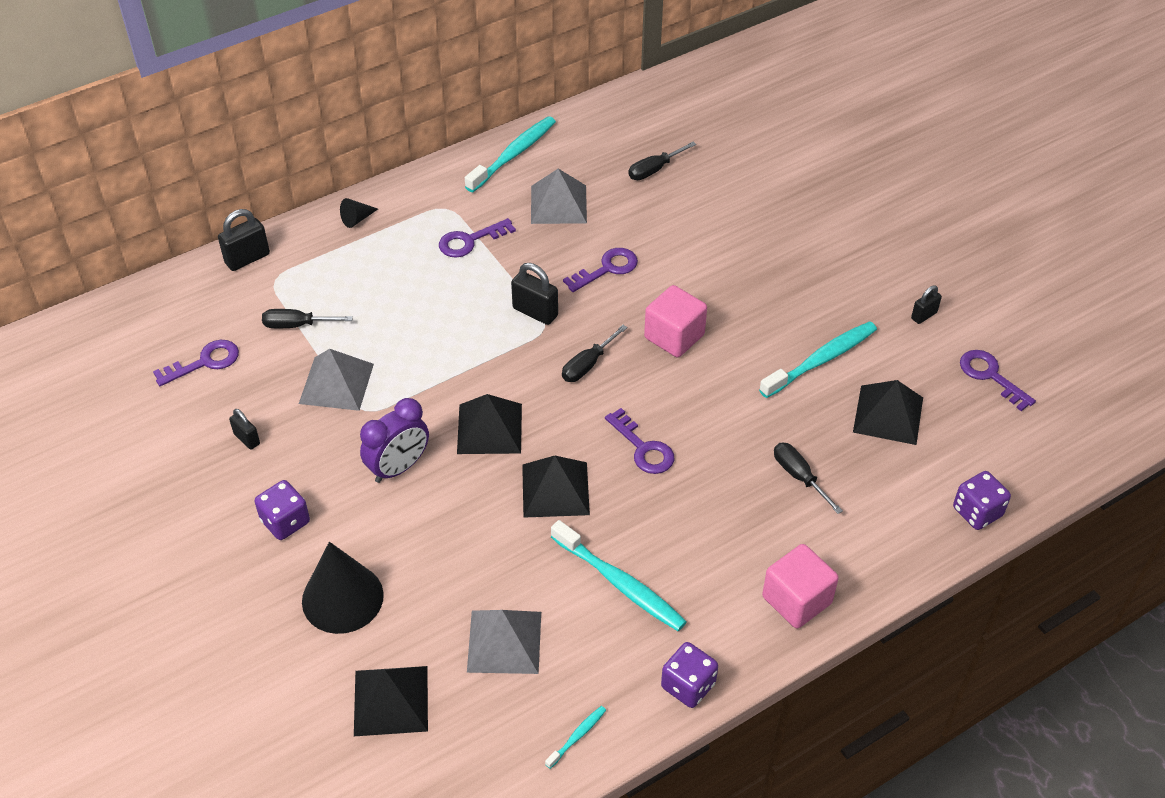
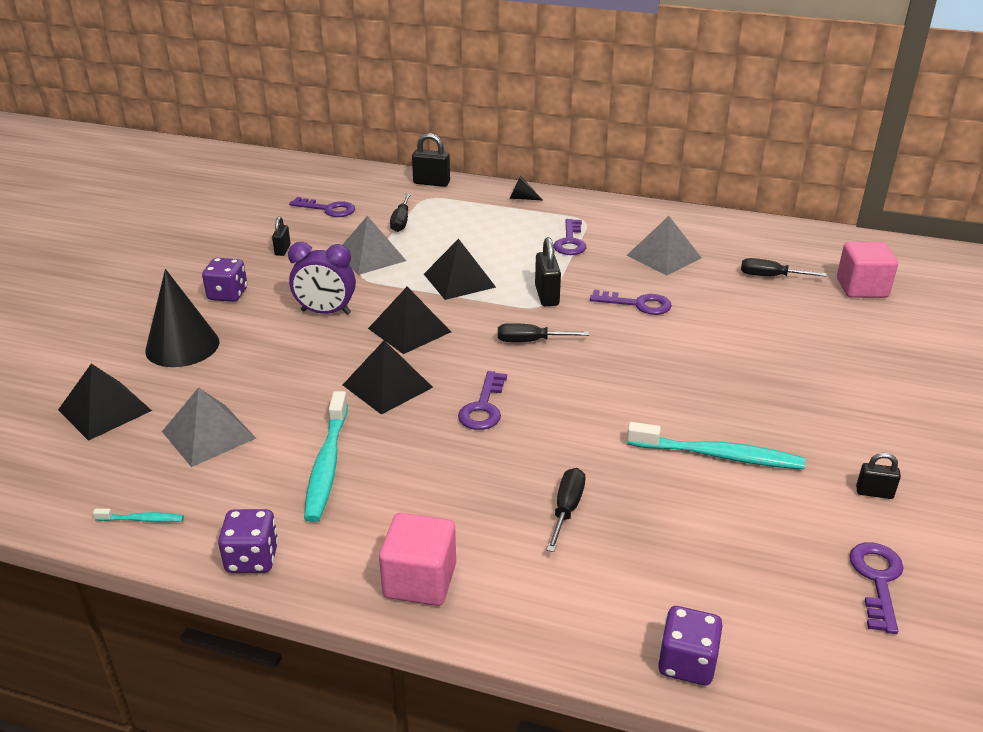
camera: 50 degrees right, 15 degrees down
black screwdriver [262,309,353,328] -> black screwdriver turned 135 degrees counterclockwise [390,194,411,232]
purple key [439,218,516,258] -> purple key turned 105 degrees counterclockwise [554,219,586,255]
turquoise toothbrush [465,116,556,192] -> none
pink cube [644,285,707,357] -> pink cube moved to [837,242,898,298]
black pyramid [853,380,923,445] -> black pyramid moved to [424,239,496,300]

